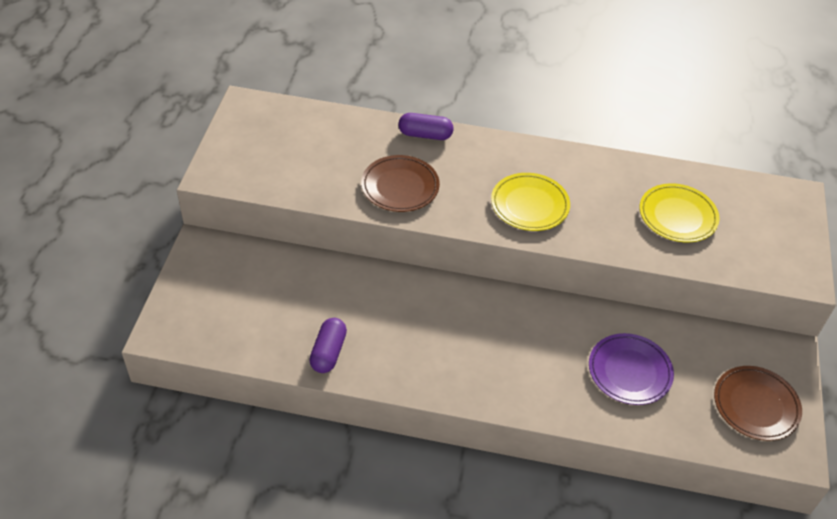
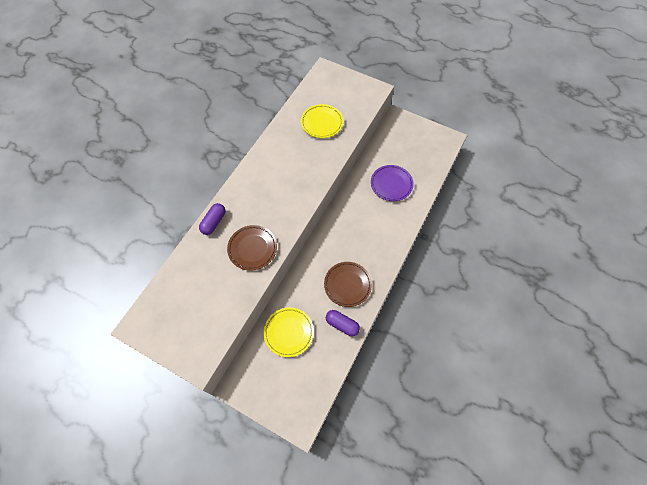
camera: 70 degrees left, 15 degrees up
yellow plate [491,173,570,231] -> yellow plate moved to [264,307,314,357]
brown plate [714,366,802,441] -> brown plate moved to [324,262,372,307]

